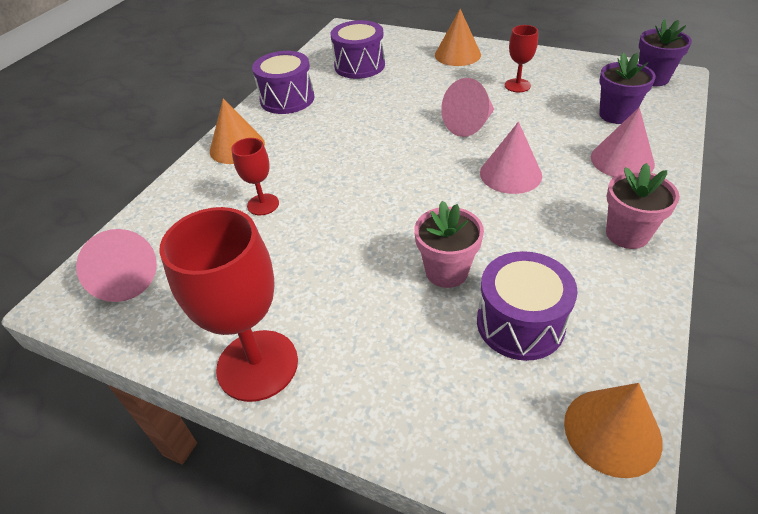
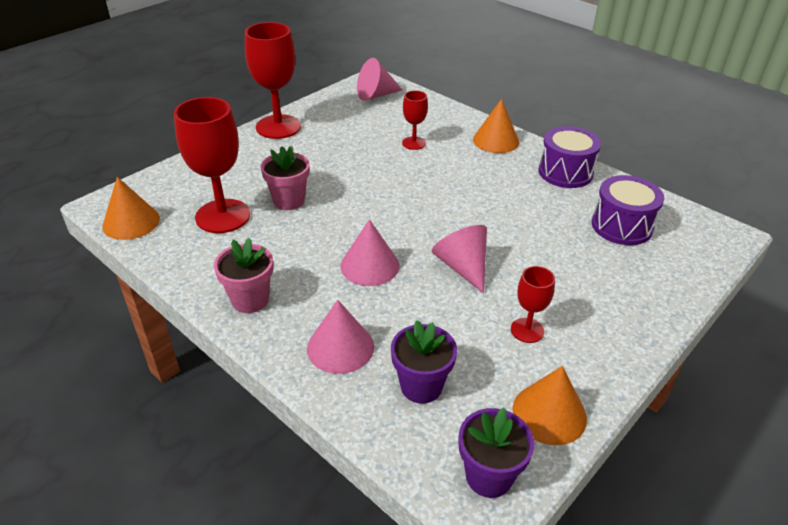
camera: 105 degrees right, 5 degrees down
orange cone [435,9,481,66] -> orange cone moved to [512,366,587,445]
purple drum [477,251,578,361] -> red goblet [174,97,250,233]

